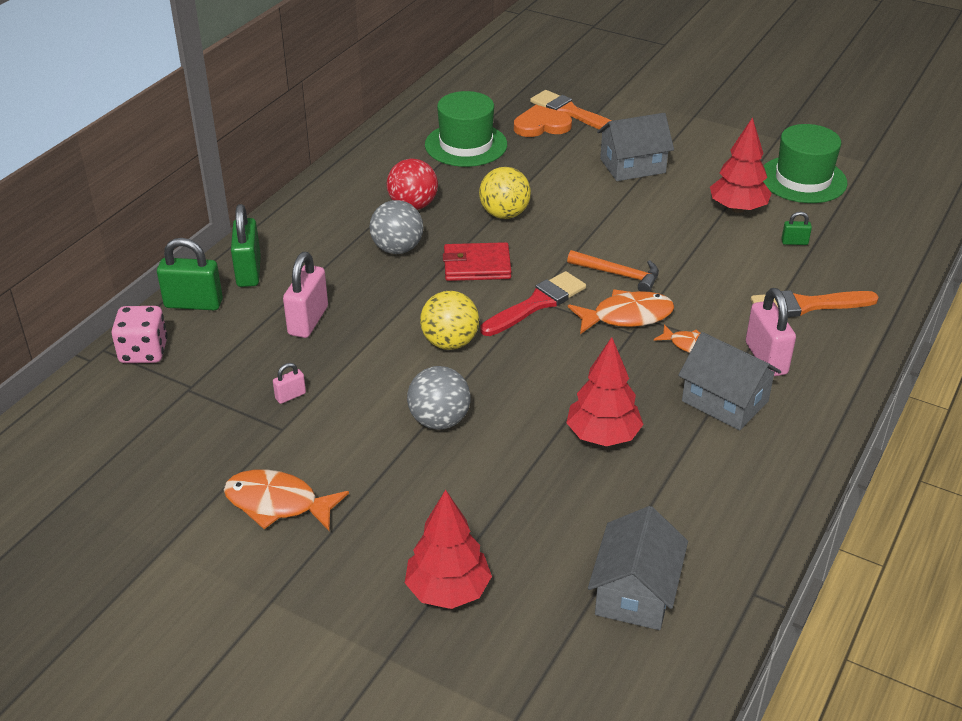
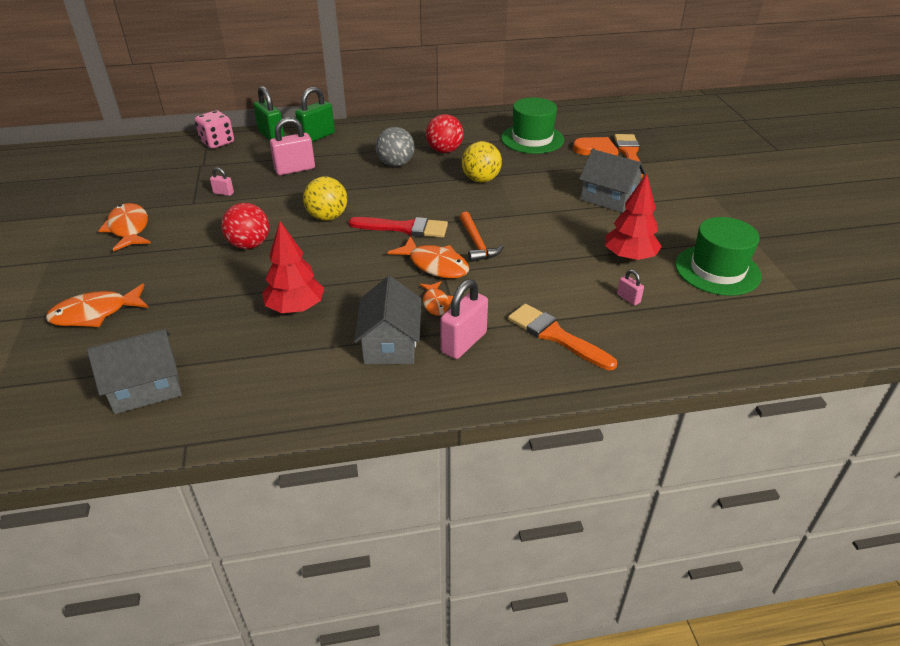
camera: 50 degrees right, 0 degrees up
red tree [405,490,492,609] -> orange fish [46,284,149,327]
grey ball [407,366,471,430] -> red ball [221,203,269,249]
red wallet [443,242,511,281] -> none
green padlock [781,212,812,245] -> pink padlock [617,270,644,305]

